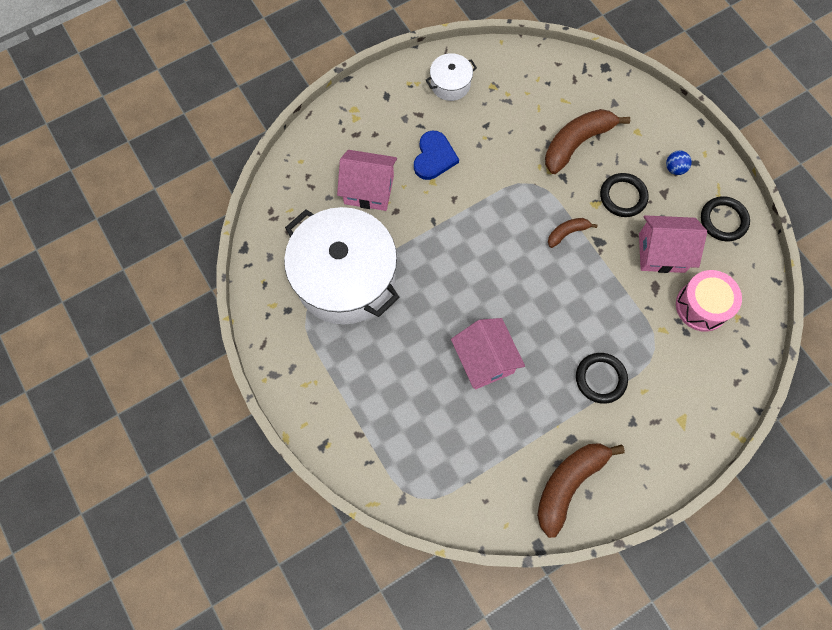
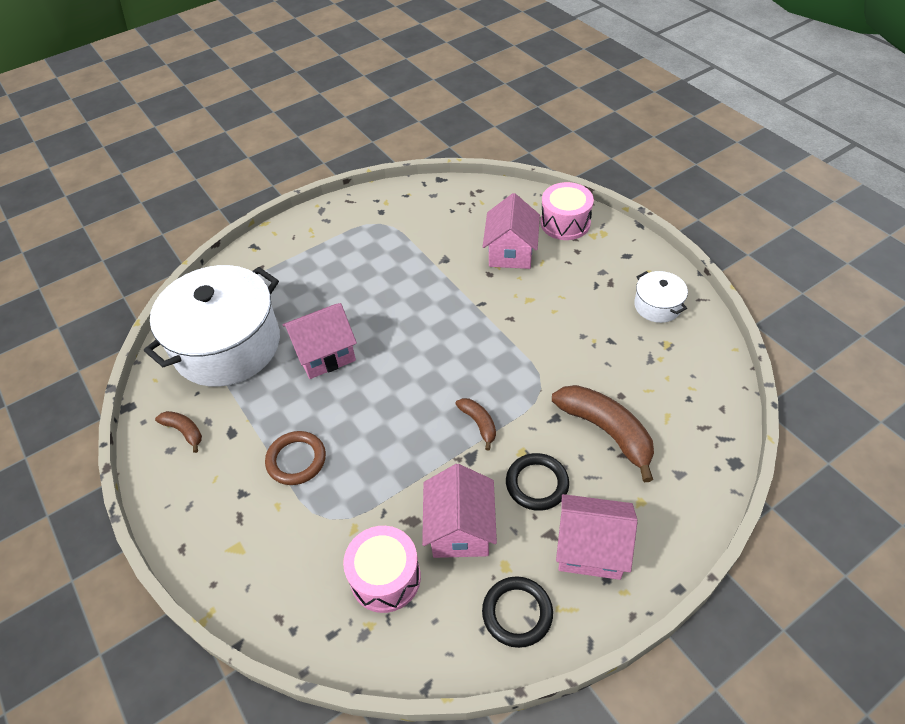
camera: 90 degrees right, 20 degrees down
white pot [284,207,400,324] -> white pot moved to [144,265,280,387]
blue heart [414,131,459,180] -> none
brown banana [537,443,625,538] -> brown banana [155,411,202,453], size x0.51
black ring [576,353,628,404] -> brown ring [265,431,326,485]
blue ball [666,151,692,175] -> pink house [556,494,637,580]
none -> pink drum [541,182,594,240]

